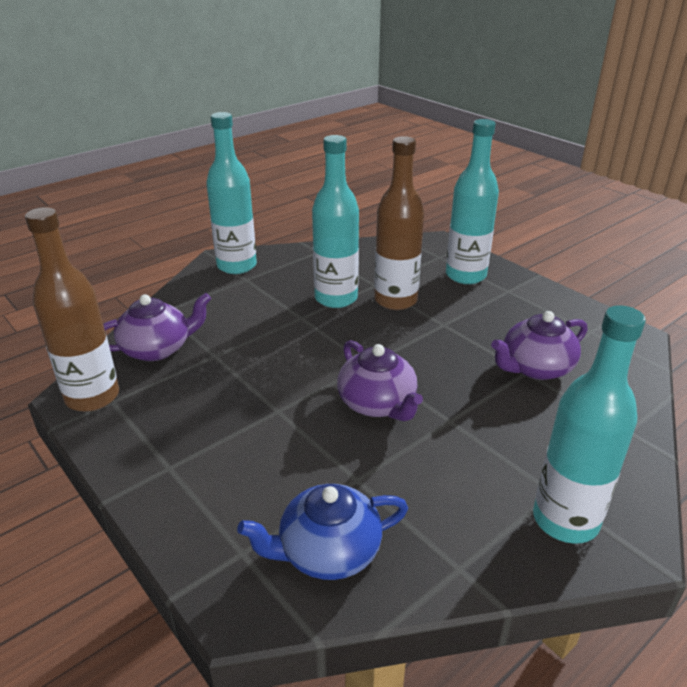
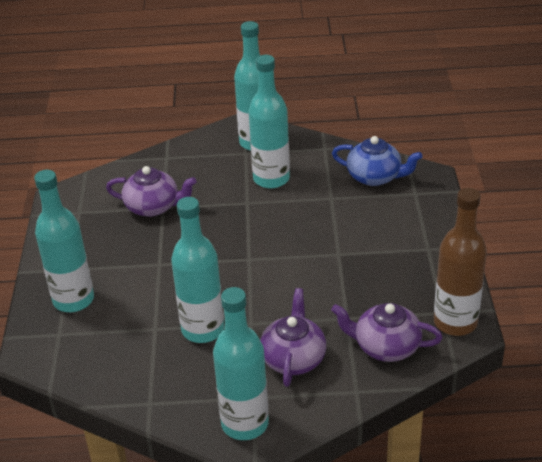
camera: 140 degrees left, 5 degrees up
purple teapot [337,340,423,421] -> purple teapot moved to [260,288,326,387]
brown bottle [374,136,424,310] -> none
none -> turquoise bottle [249,55,290,189]

